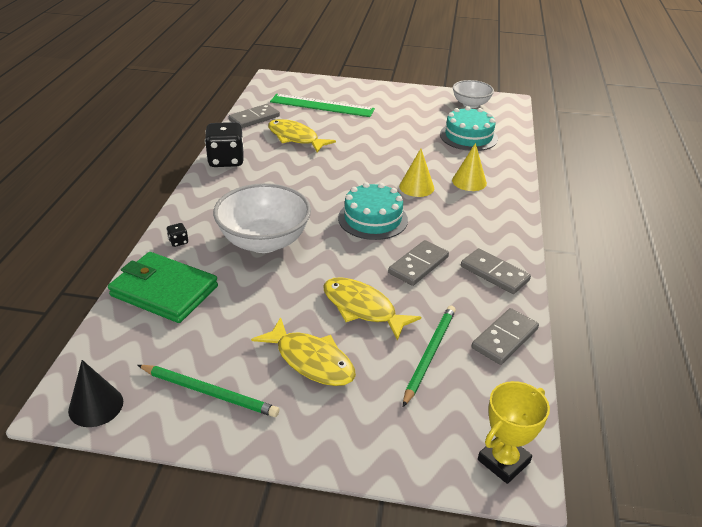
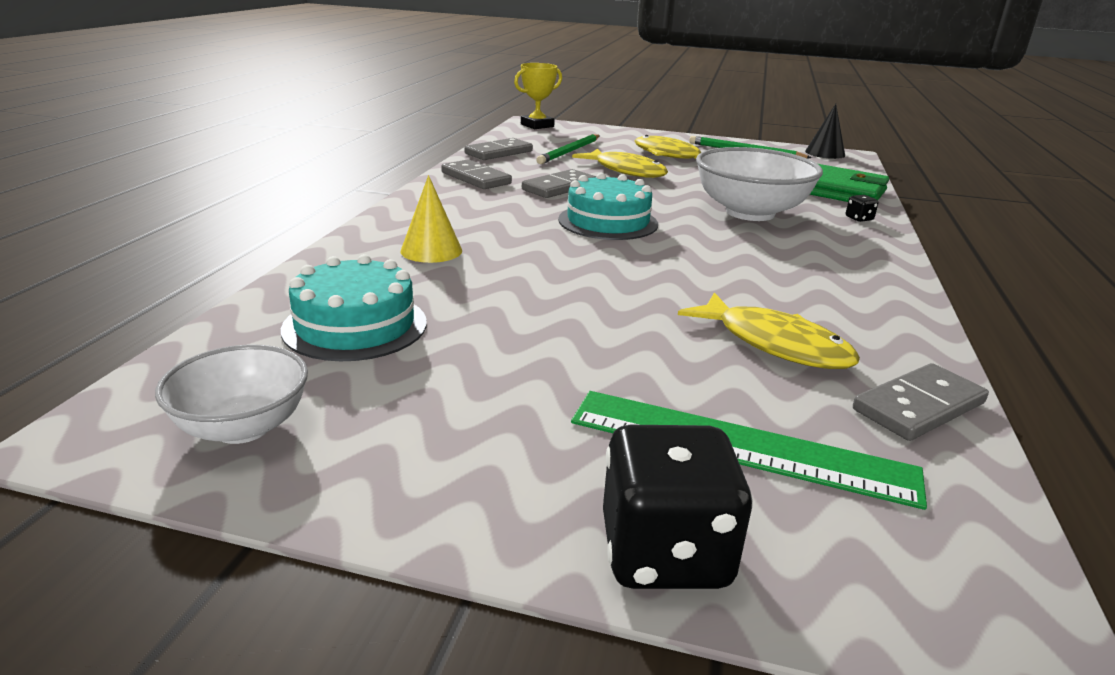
camera: 175 degrees left, 10 degrees down
black dice [205,122,244,167] -> black dice moved to [603,425,753,589]
yellow cone [399,148,434,197] -> none

